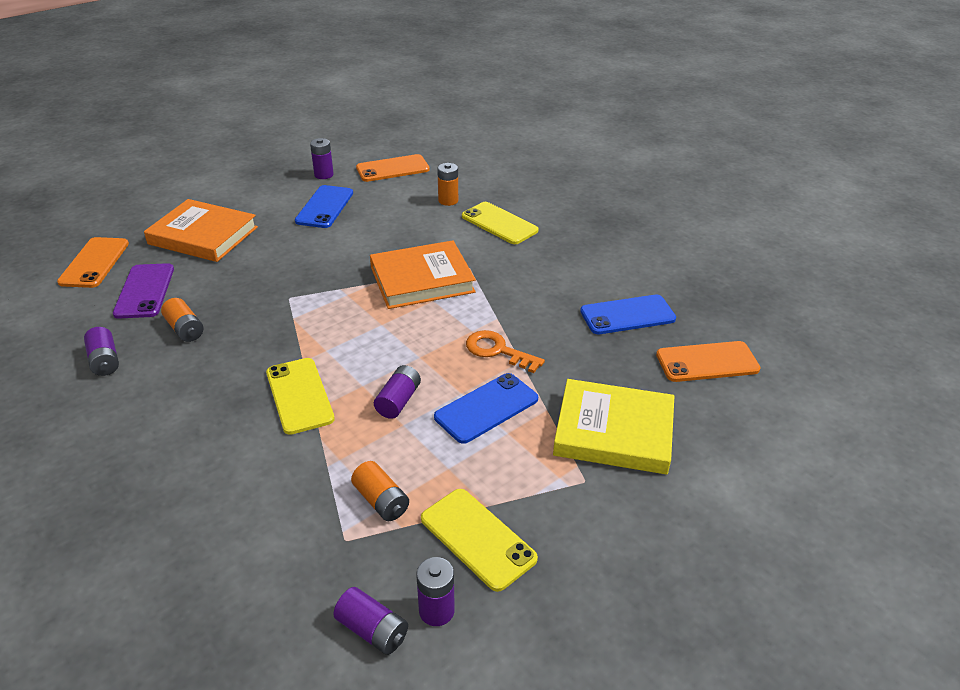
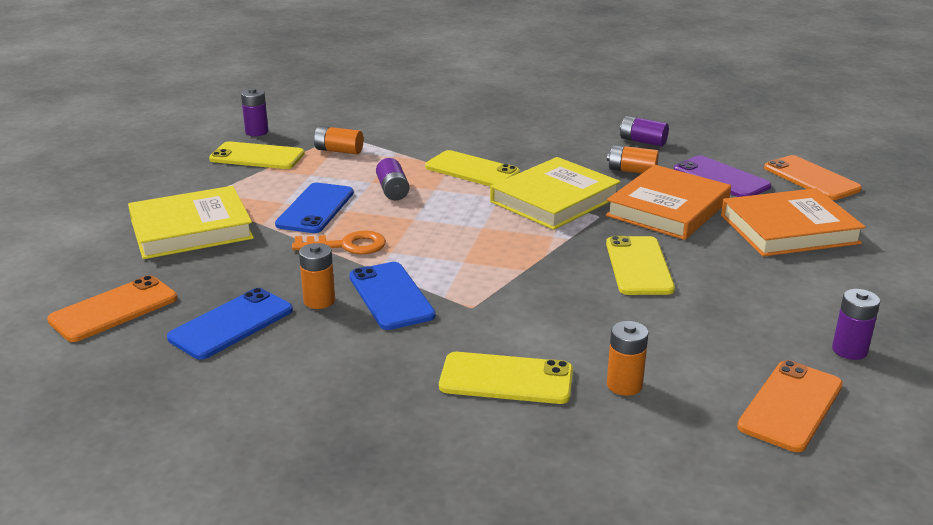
camera: 145 degrees right, 10 degrees down
blue phone [295,185,353,228] -> blue phone moved to [349,262,436,330]
purple battery [333,587,408,655] -> none
orange book [370,240,476,309] -> orange book moved to [606,165,731,240]
none -> orange battery [299,243,335,309]
none -> yellow book [490,157,621,230]
none -> yellow phone [606,236,675,295]

